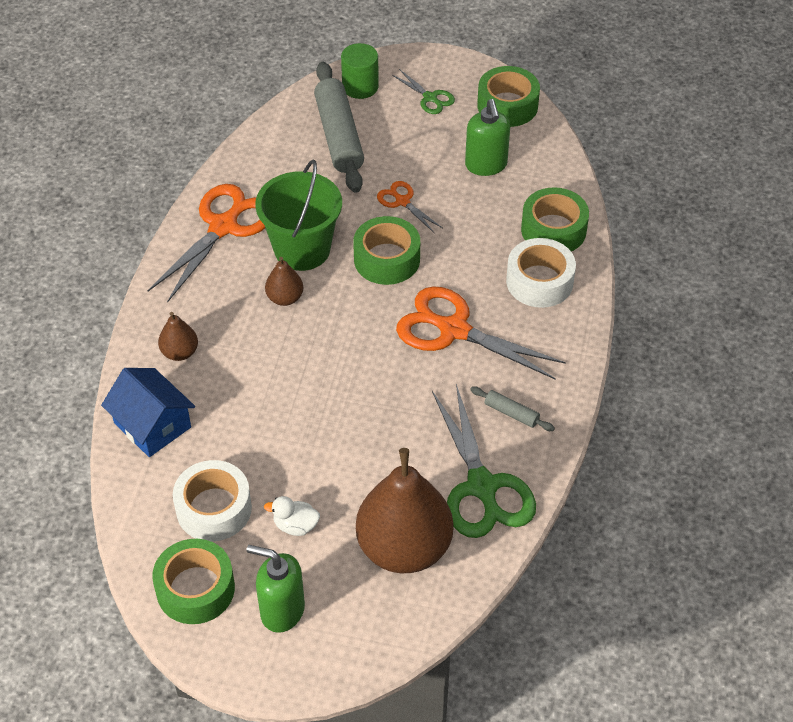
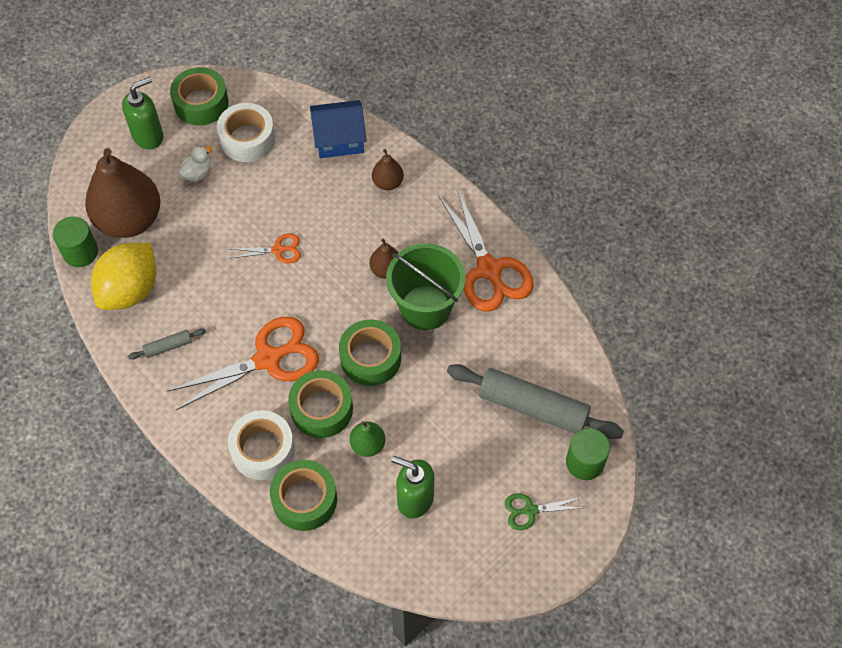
camera: 125 degrees right, 10 degrees up
orange scissors [377,181,442,233] -> orange scissors moved to [229,234,301,263]
green scissors [432,384,536,538] -> yellow lemon [91,243,156,310]
green tape [477,66,540,127] -> green tape moved to [288,370,353,438]
none -> green cylinder [53,216,98,267]
none -> green pear [350,421,385,457]

